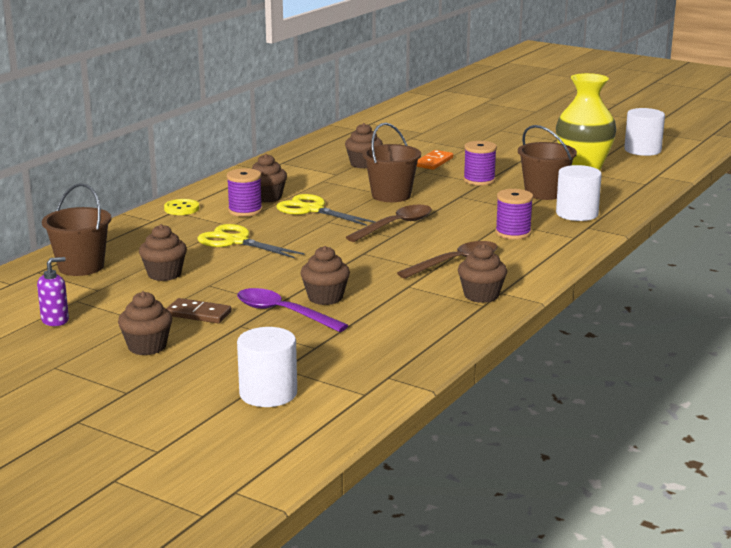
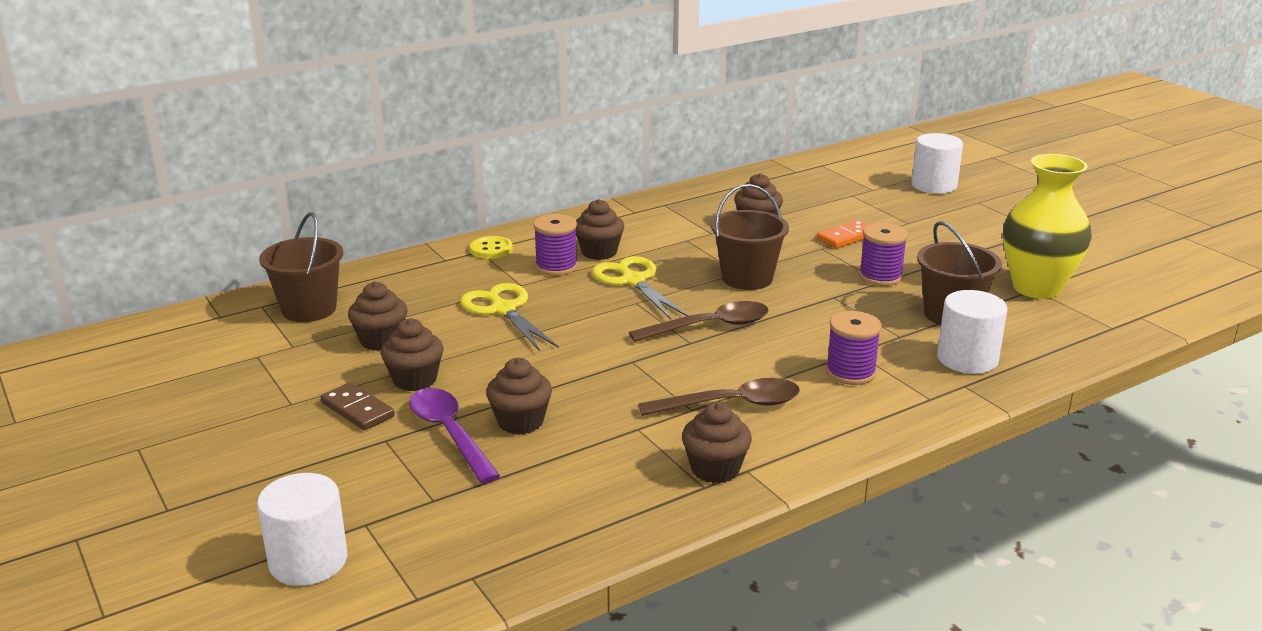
camera: 25 degrees right, 5 degrees up
purple soap dispenser [37,257,69,326] -> none
brown cupcake [118,291,172,355] -> brown cupcake moved to [381,318,443,391]
white cylinder [624,108,665,156] -> white cylinder moved to [911,133,963,194]

